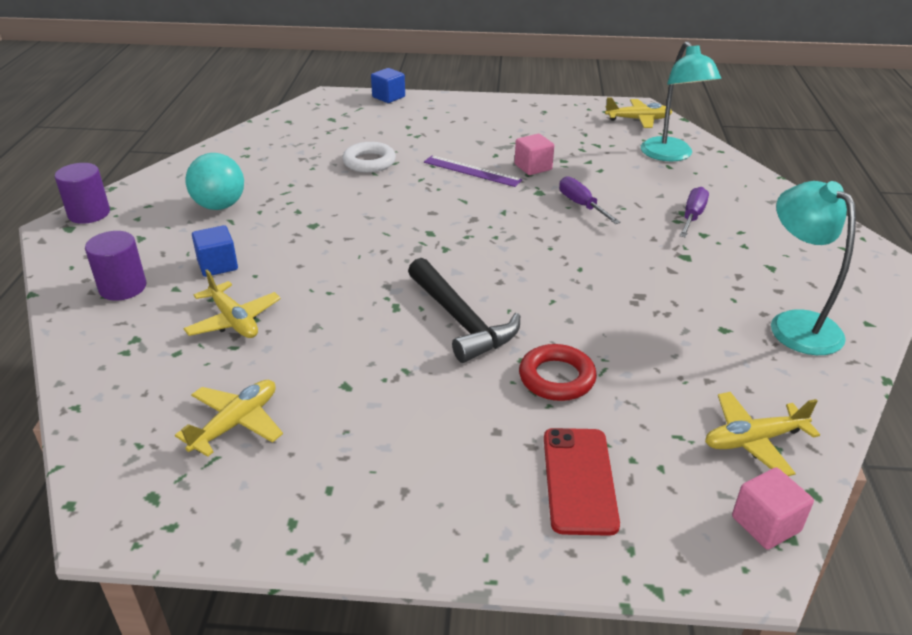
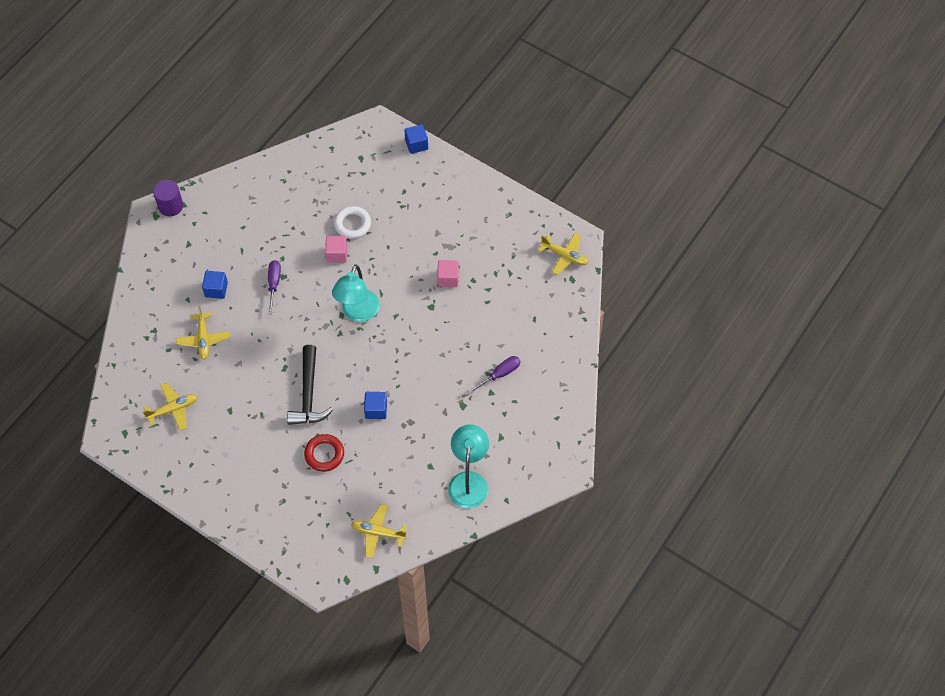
camera: 30 degrees right, 25 degrees up
purple cylinder [85,231,146,301] -> none
turquoise ball [186,153,244,210] -> none
purple ruler [424,156,523,187] -> none
red phone [544,428,620,536] -> none
purple screwdriver [559,176,621,224] -> purple screwdriver moved to [268,260,281,314]
turquoise lamp [641,41,721,161] -> turquoise lamp moved to [332,265,380,322]
pink cube [732,467,814,550] -> pink cube moved to [325,236,348,263]
none -> blue cube [364,392,387,419]

